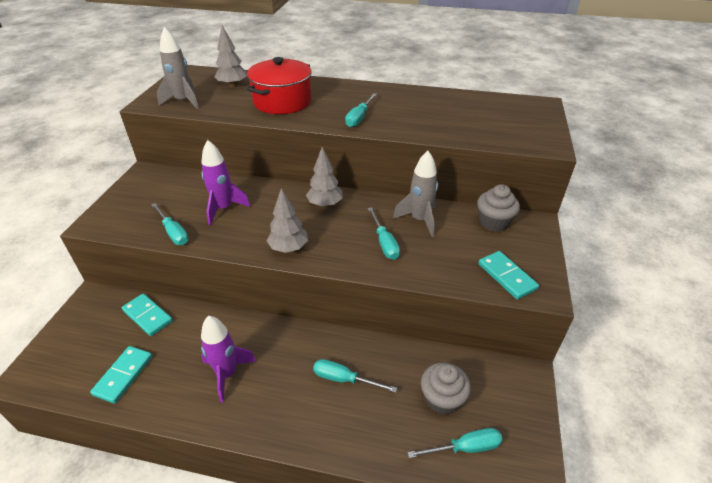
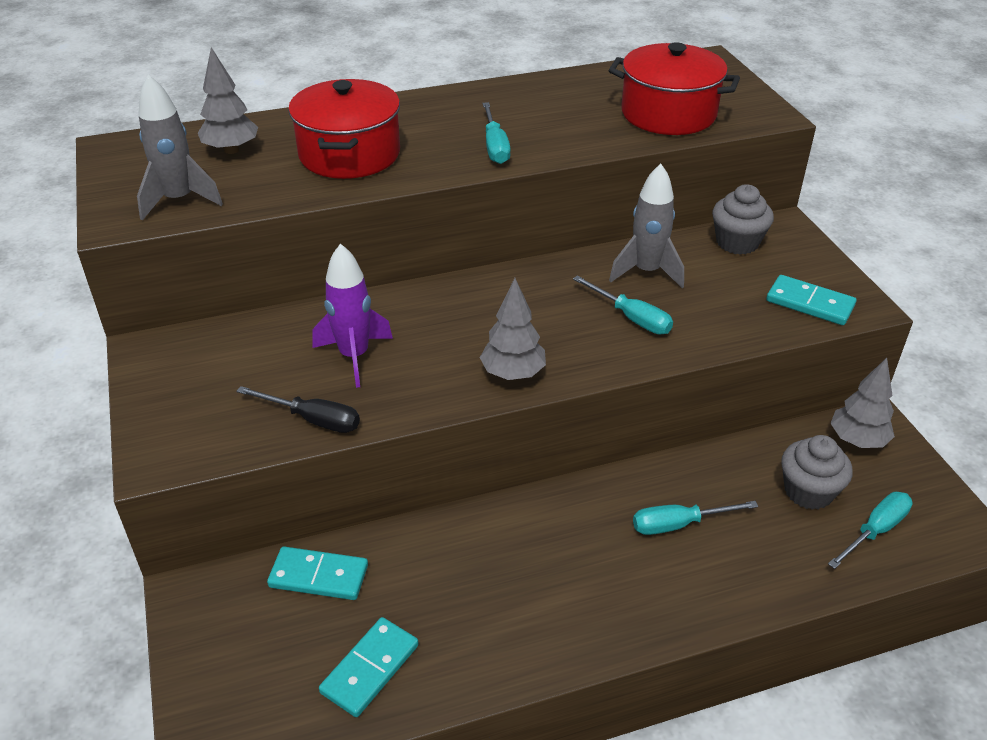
camera: 30 degrees left, 0 degrees up
turquoise domino [90,346,152,404] -> turquoise domino turned 45 degrees clockwise [319,617,419,717]
turquoise screwdriver [151,203,189,245] -> black screwdriver [236,386,360,433]
purple rocket [201,316,257,403] -> none
grey tree [306,147,343,207] -> grey tree moved to [830,358,895,448]
none -> red pot [609,43,740,135]

